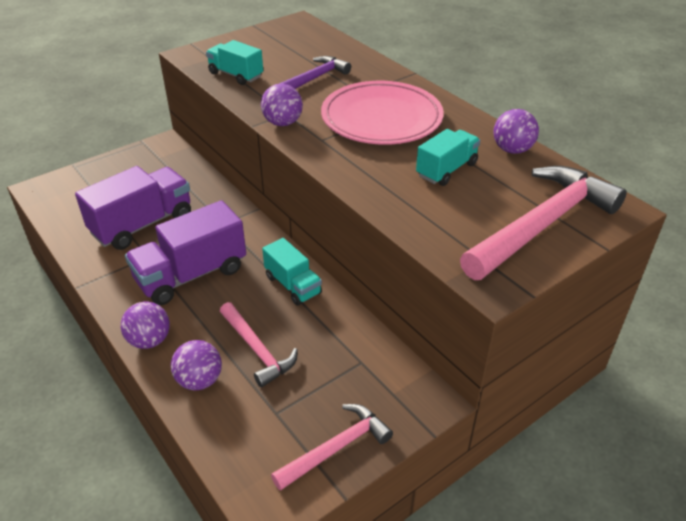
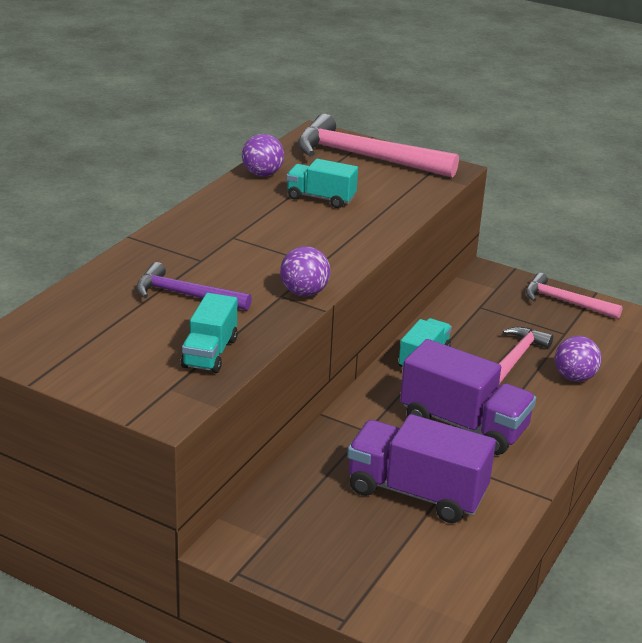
camera: 115 degrees left, 10 degrees down
purple ball [121,302,170,349] -> none
pink plate [321,81,444,145] -> none

